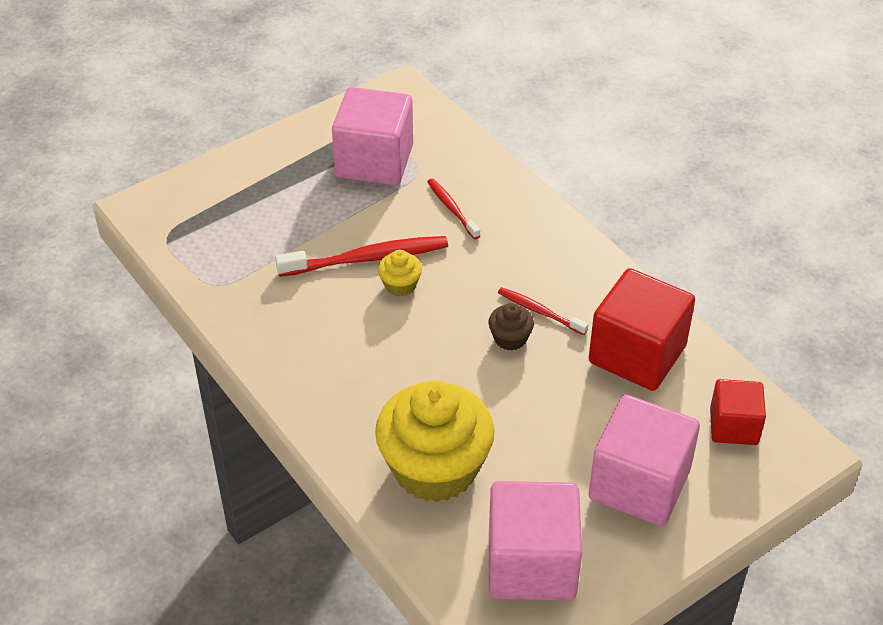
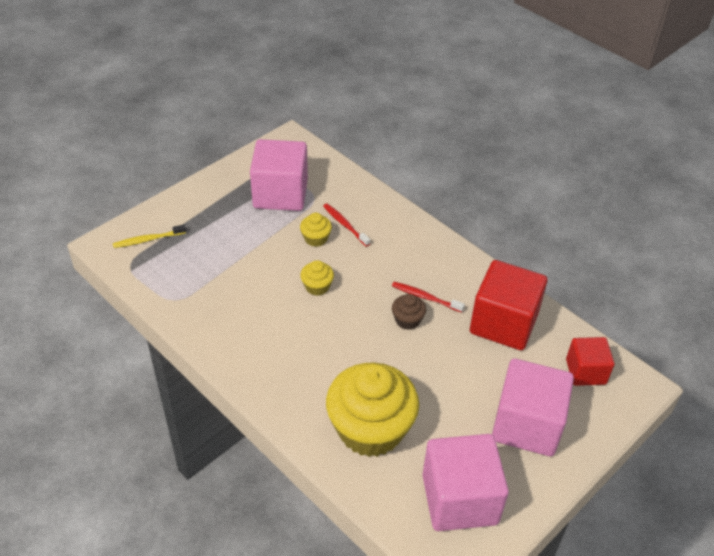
camera: 10 degrees left, 0 degrees up
red toothbrush [275,236,448,277] -> none
none -> yellow toothbrush [113,225,186,248]
none -> yellow cupcake [300,213,332,247]

